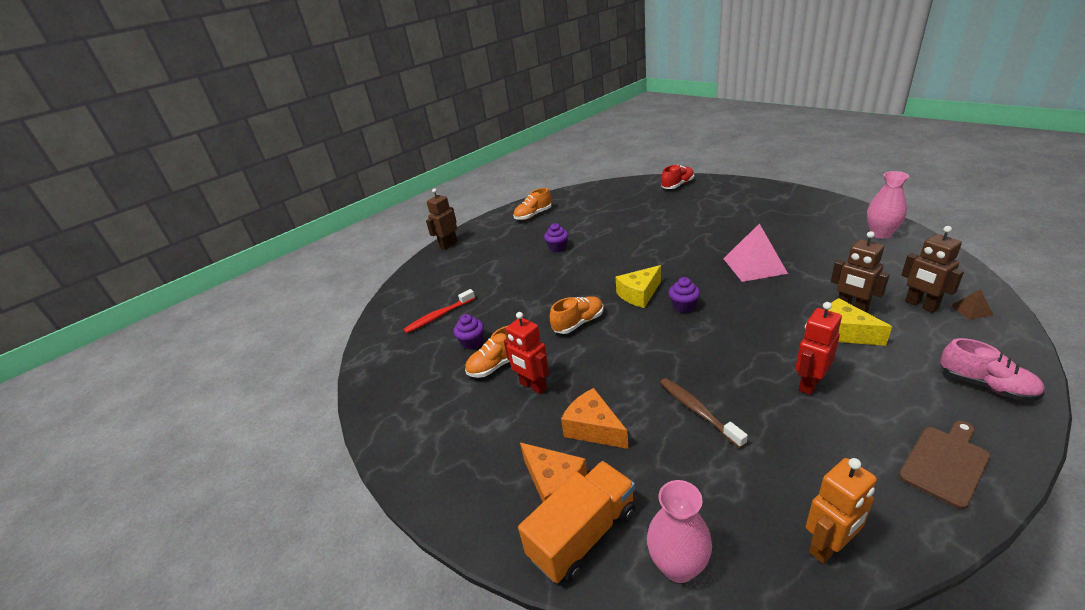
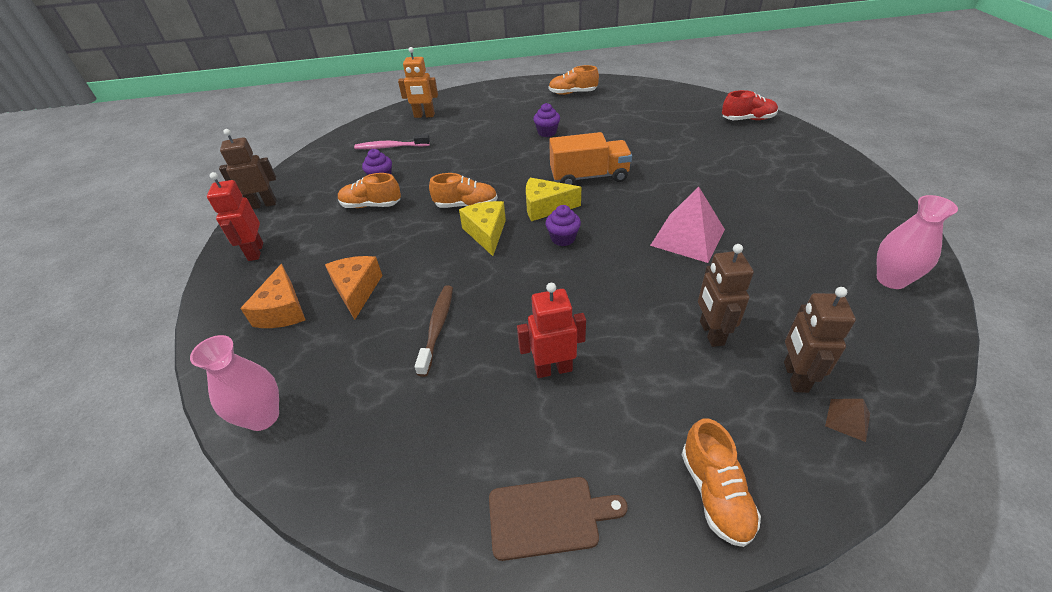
camera: 35 degrees right, 10 degrees up
red toothbrush [403,289,475,334] -> pink toothbrush [354,134,430,149]
brown robot [426,188,458,250] -> brown robot moved to [219,129,276,209]
red robot [504,312,549,394] -> red robot moved to [207,172,263,261]
orange truck [518,461,635,583] -> orange truck moved to [549,132,632,185]
orange robot [806,458,877,564] -> orange robot moved to [398,47,438,118]
yellow cheese [828,298,892,346] -> yellow cheese moved to [459,201,506,256]
pink shoe [940,338,1045,401] -> orange shoe [682,418,761,547]

